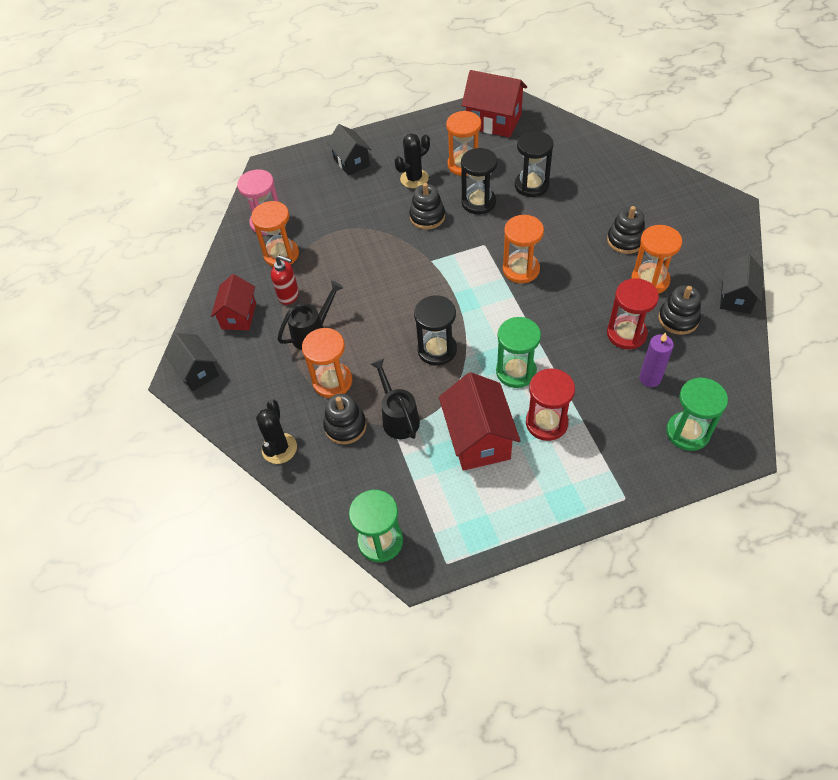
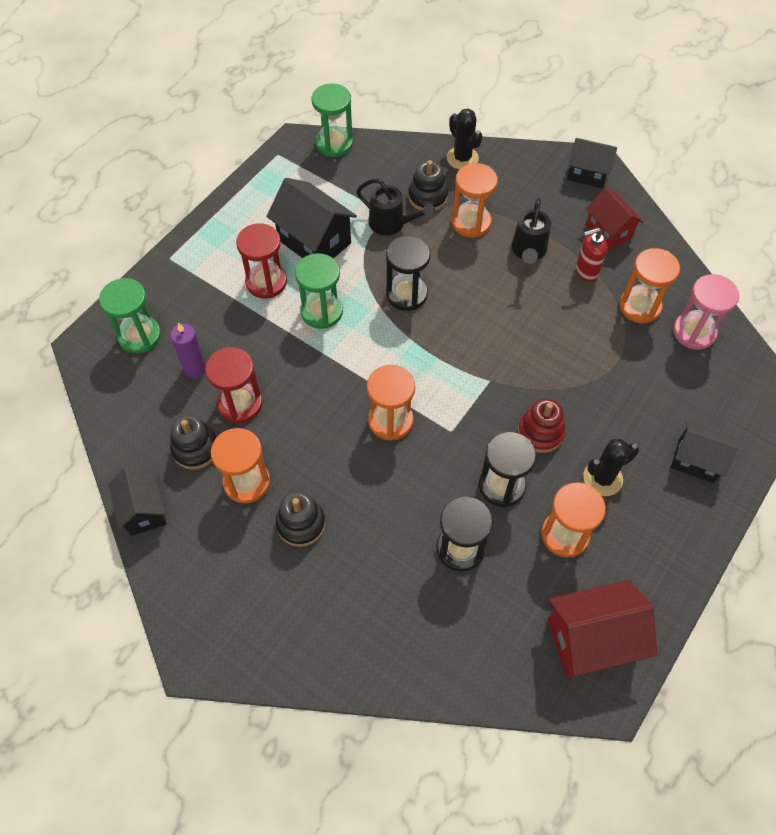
camera: 140 degrees right, 5 degrees up
black cactus [395,133,430,188] -> black cactus turned 45 degrees clockwise [583,439,639,496]
black stacking toy [409,183,445,230] -> red stacking toy [518,398,566,453]
red house [439,372,521,471] -> black house [266,178,357,258]

